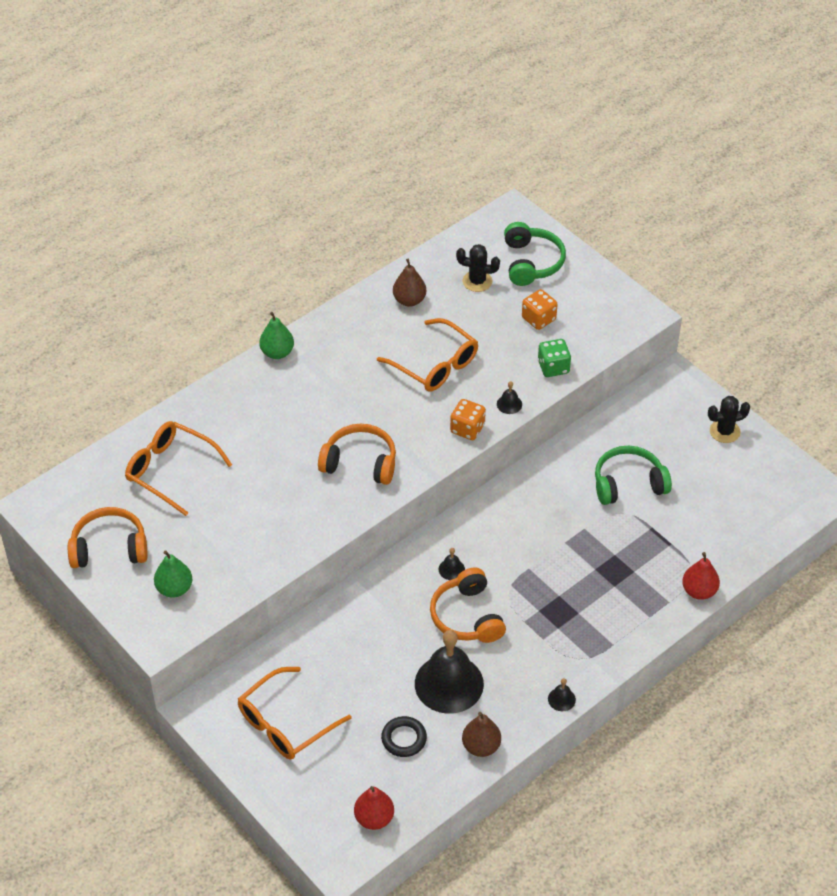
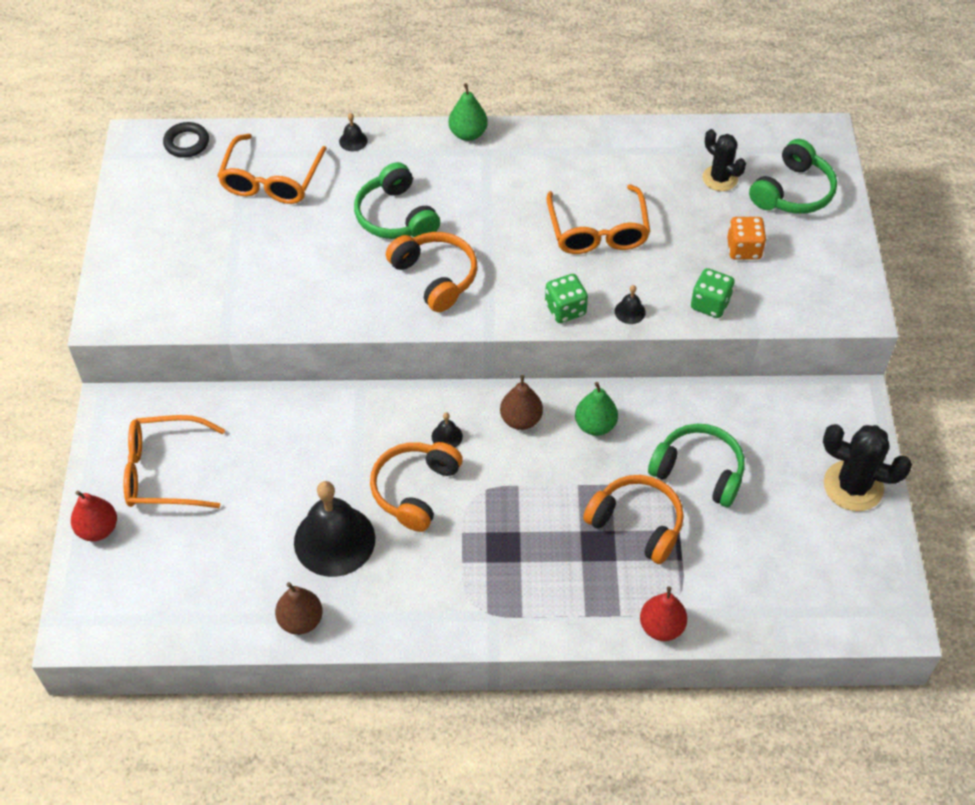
camera: 40 degrees right, 5 degrees up
orange headphones [68,507,147,568] -> orange headphones moved to [583,475,684,564]
orange glasses [125,421,232,516] -> orange glasses turned 150 degrees counterclockwise [217,134,327,204]
green pear [154,550,192,598] -> green pear moved to [575,382,618,436]
red pear [354,786,394,830] -> red pear moved to [71,491,117,541]
black ring [381,716,427,757] -> black ring moved to [163,122,209,158]
brown pear [393,259,426,307] -> brown pear moved to [500,375,543,430]
orange dice [450,399,486,440] -> green dice [545,274,588,323]
black bell [548,678,576,711] -> black bell moved to [339,113,368,151]
black cactus [708,396,750,443] -> black cactus [823,424,912,511], size x1.53
none -> green headphones [354,162,440,239]

